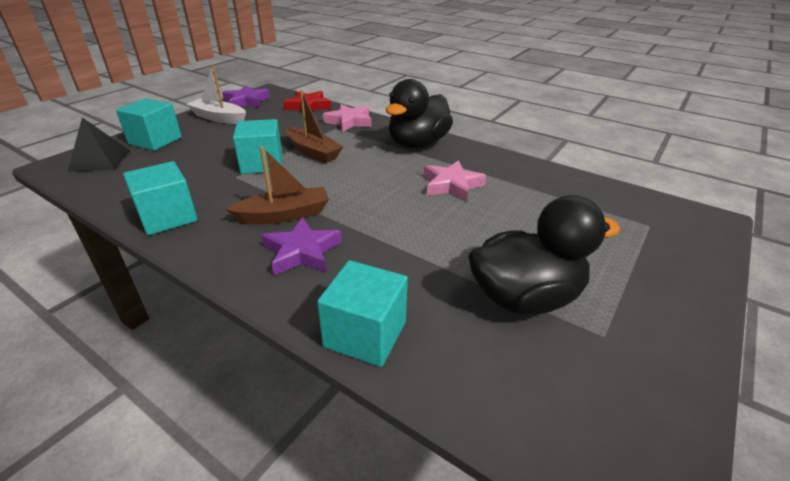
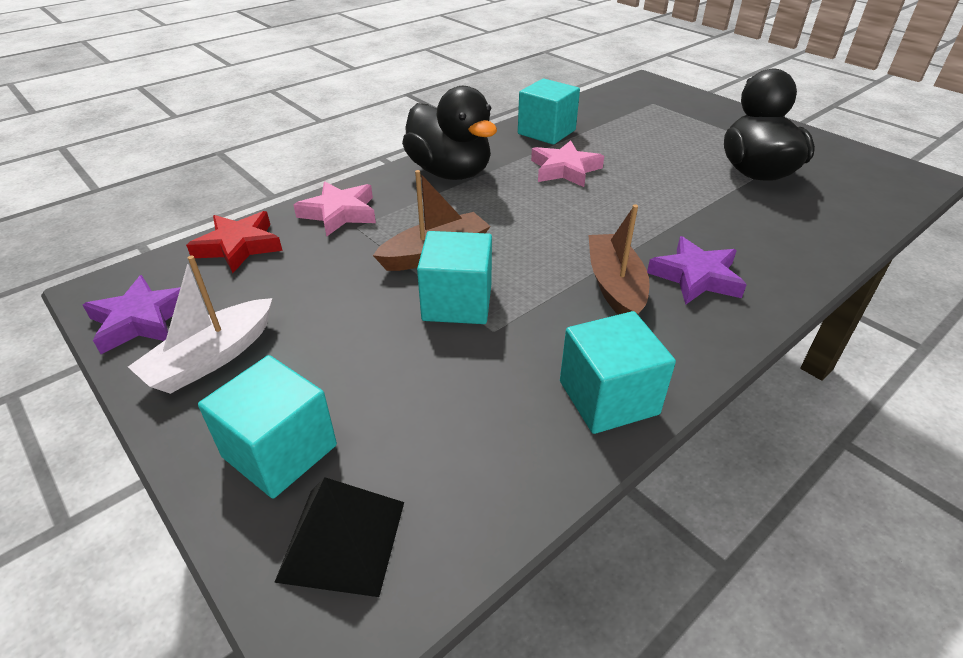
camera: 75 degrees left, 5 degrees up
turquoise cube [317,260,408,367] -> turquoise cube moved to [518,78,580,145]

